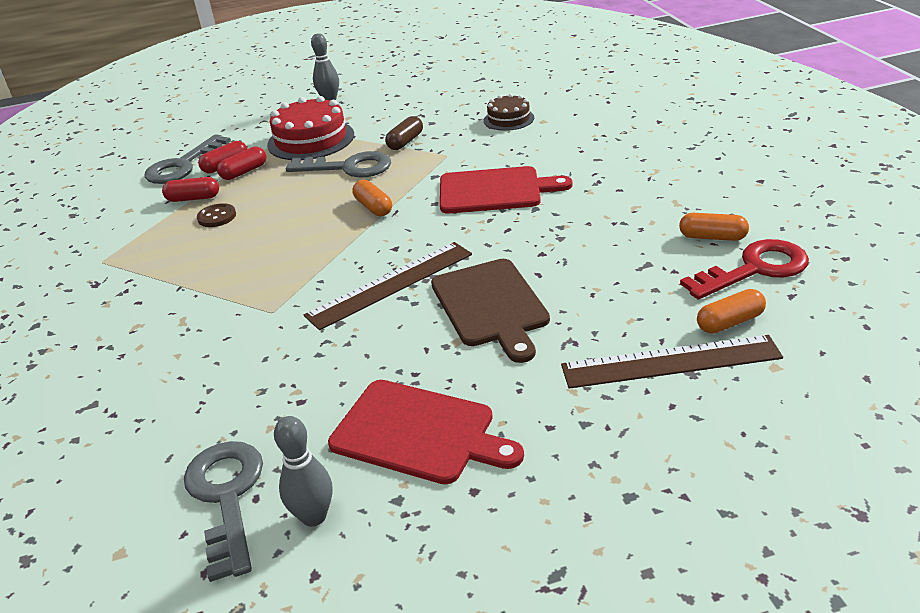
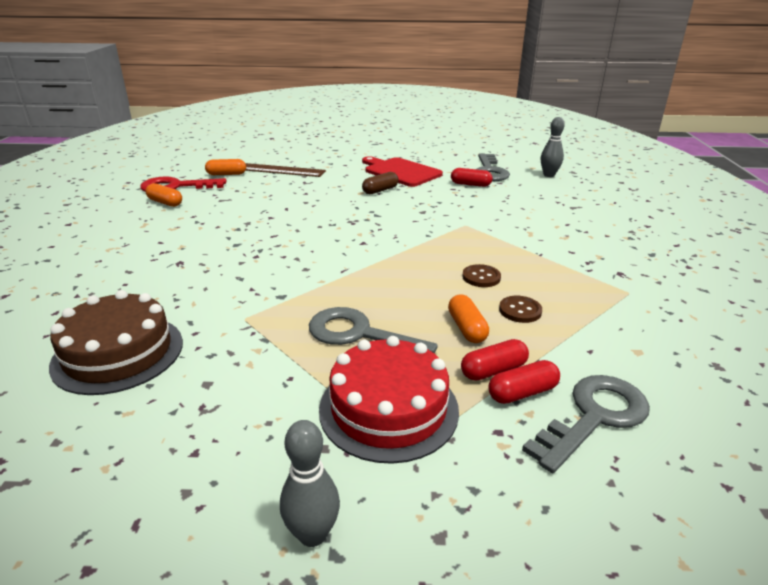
camera: 165 degrees left, 5 degrees down
red capsule [162,177,219,202] -> red capsule moved to [451,168,492,187]
grey bowling pin [274,416,332,527] -> grey bowling pin moved to [541,117,565,177]
brown ruler [304,242,472,330] -> none
orange capsule [353,180,392,216] -> orange capsule moved to [448,294,489,343]
brown capsule [385,116,423,150] -> brown capsule moved to [362,172,399,194]
brown cutting board [431,259,550,363] -> none
red cutting board [440,166,573,213] -> none
brown cake [484,94,534,131] -> brown cake [49,290,183,395], size x1.72
none -> brown button [462,264,501,287]

